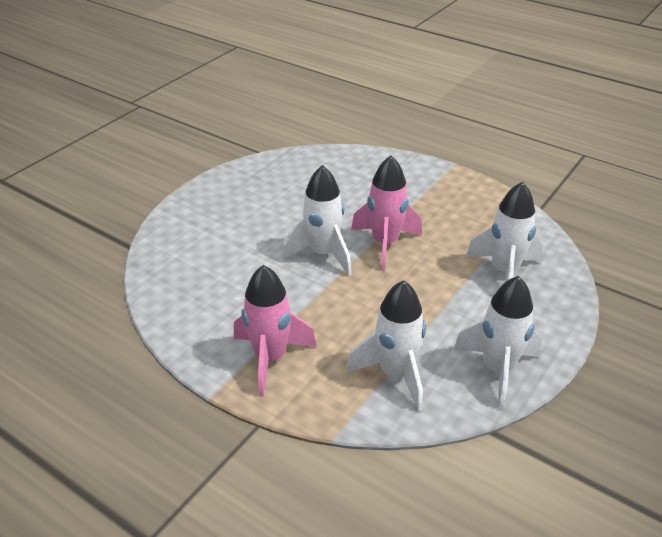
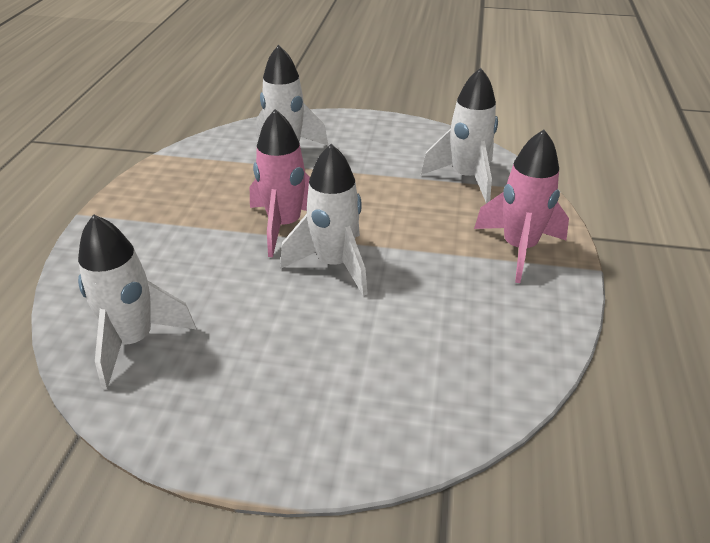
camera: 115 degrees left, 0 degrees up
white rocket [453,276,542,409] -> white rocket moved to [78,214,196,390]

